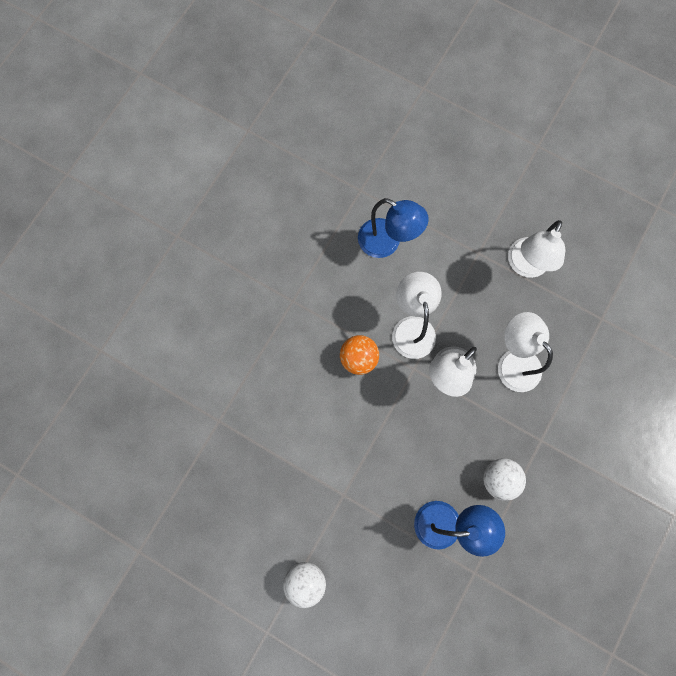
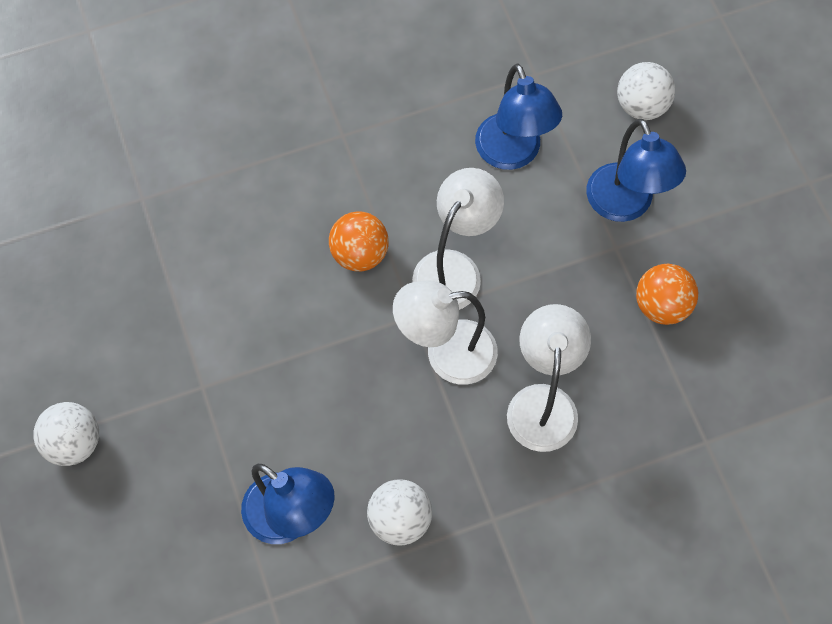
camera: 40 degrees right, 10 degrees down
white lamp [508,220,565,278] -> orange ball [636,264,698,325]
none -> blue lamp [587,119,686,222]
none -> white ball [617,62,675,120]

